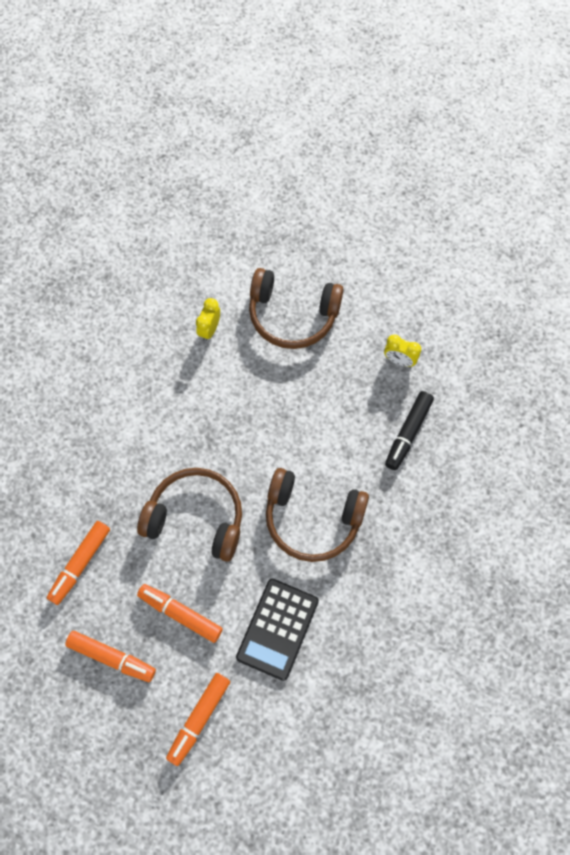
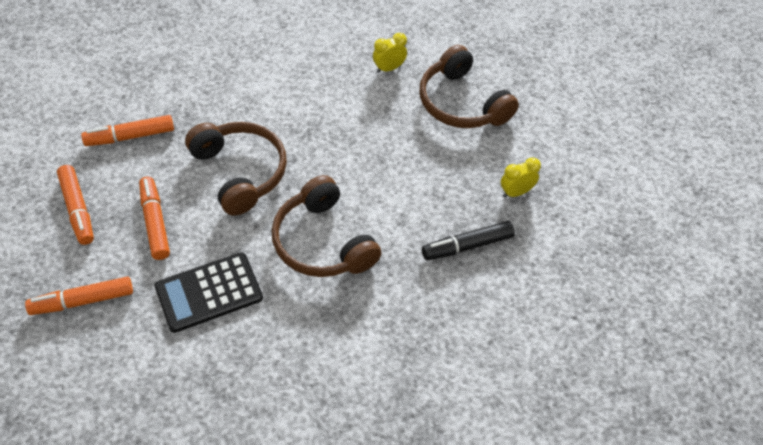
camera: 40 degrees right, 15 degrees down
yellow clock [384,335,421,367] -> yellow clock turned 90 degrees clockwise [500,157,541,198]

